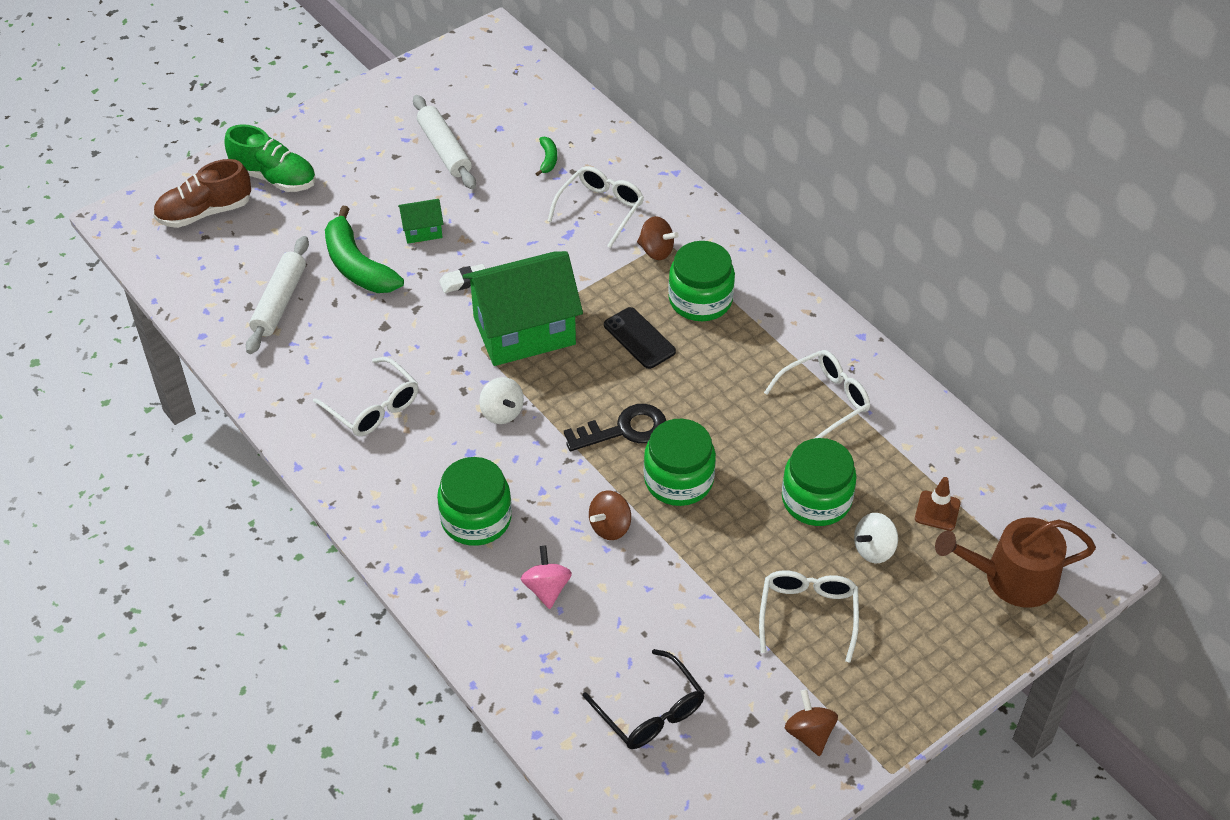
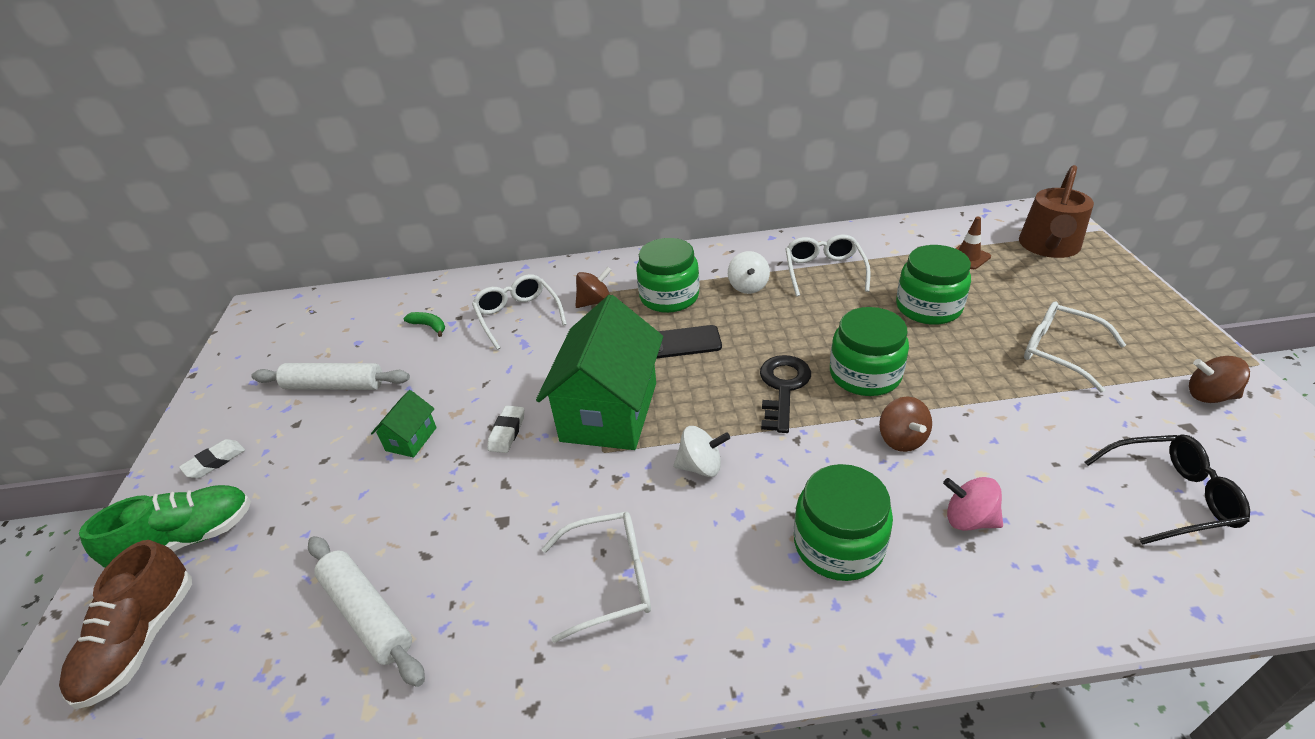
camera: 55 degrees left, 10 degrees down
green banana [325,206,404,293] -> none
white spinning top [854,513,898,563] -> white spinning top moved to [728,251,770,294]
none -> white eraser [179,439,245,478]

